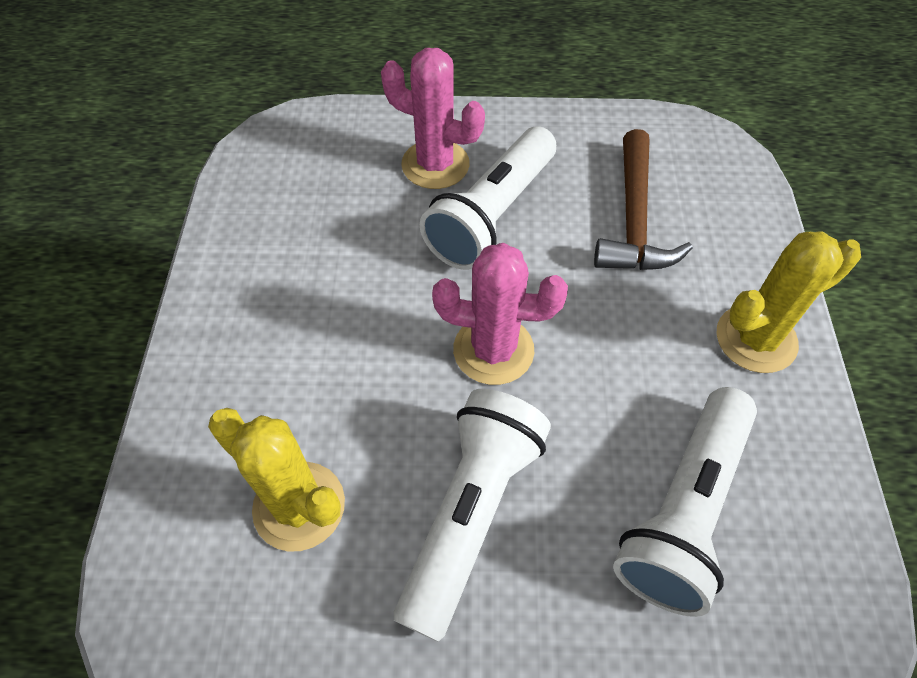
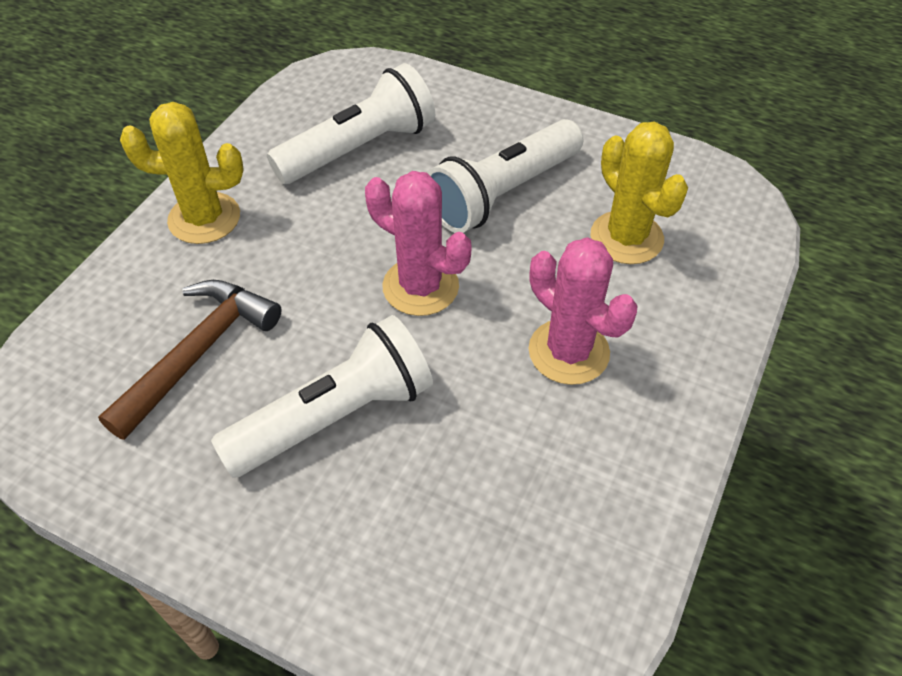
camera: 155 degrees left, 5 degrees down
pink cactus [381,48,485,189] -> pink cactus moved to [528,237,638,385]

